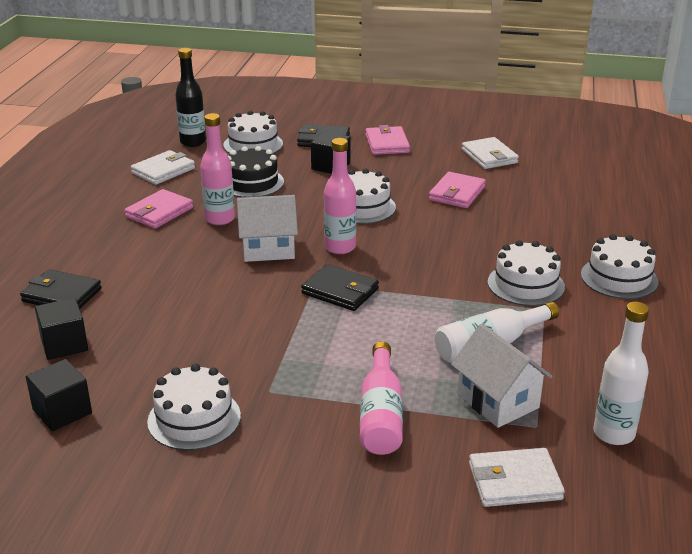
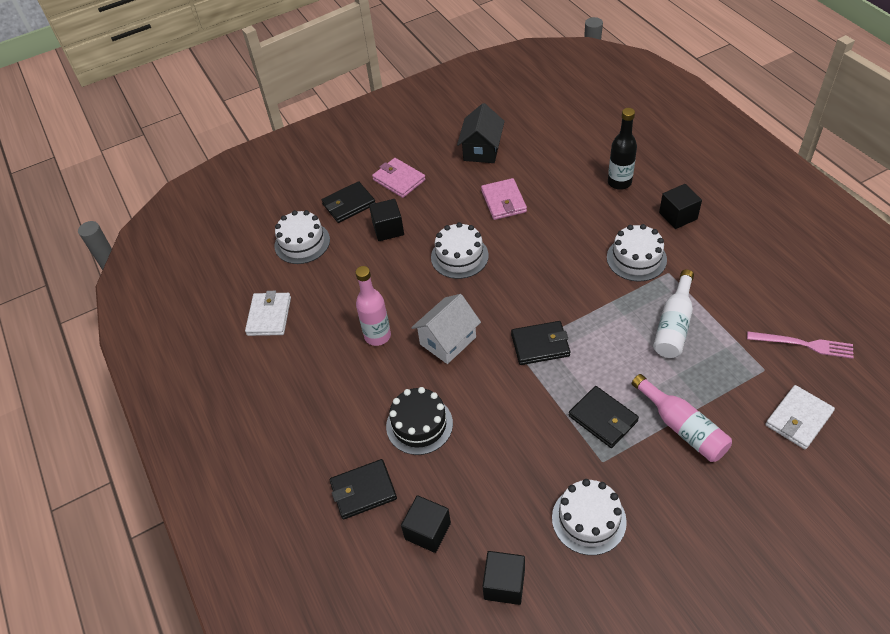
camera: 35 degrees left, 20 degrees up
pink wallet [124,189,193,229] -> none
black bottle [175,48,206,147] -> black bottle moved to [608,108,637,190]
black cake [228,146,284,198] -> black cake moved to [386,387,453,455]
pink bottle [324,138,356,254] -> none
white house [451,324,552,428] -> none
white wallet [461,137,519,169] -> black house [457,103,505,163]
white cake [581,234,658,299] -> black cube [659,184,702,229]
white bottle [593,302,649,445] -> pink fork [747,331,854,359]
none -> black wallet [569,386,639,448]

